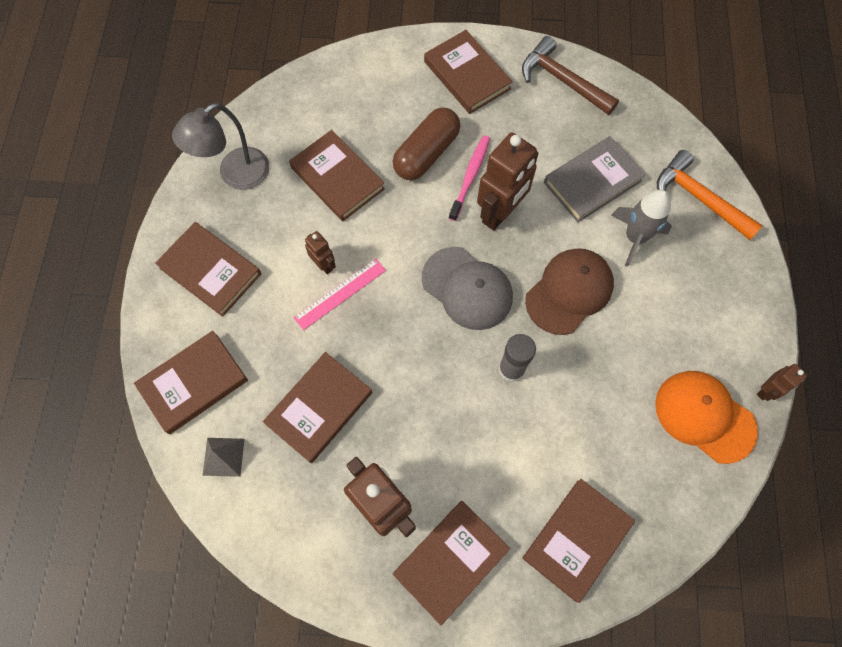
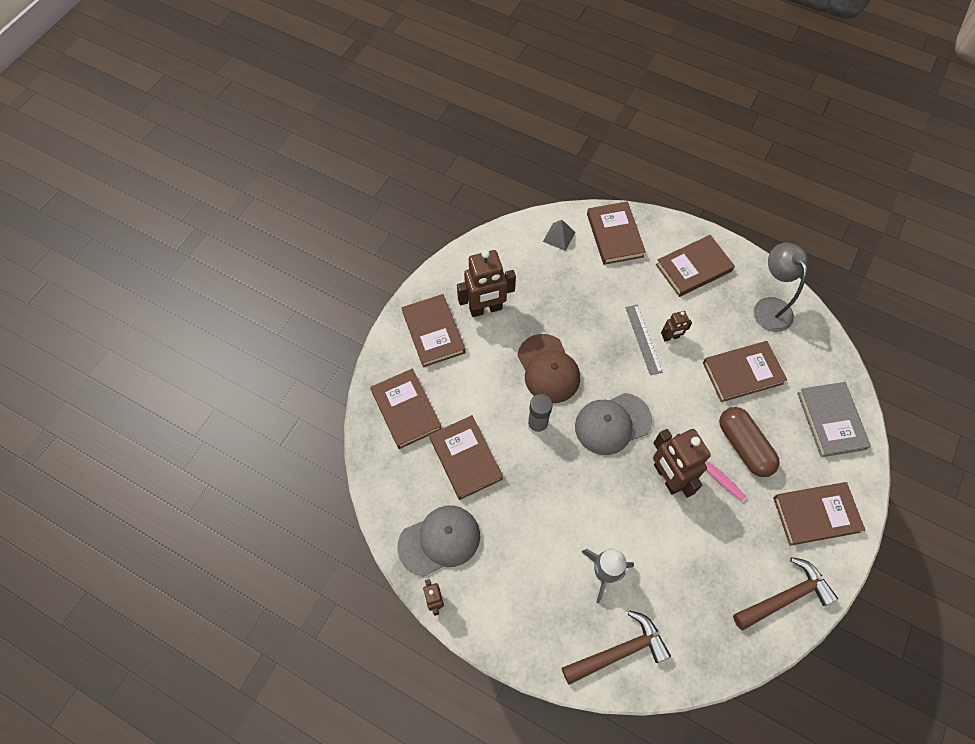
camera: 115 degrees right, 5 degrees down
brown book [263,352,372,463] -> brown book moved to [429,415,503,500]
pink ruler [293,259,386,330] -> grey ruler [625,305,663,375]
brown cap [525,248,614,335] -> brown cap moved to [517,334,580,403]
grey book [544,136,645,223] -> grey book moved to [797,382,871,457]
orange cap [655,371,758,464] -> grey cap [398,505,480,577]
orange hammer [657,150,763,240] -> brown hammer [562,610,671,685]

